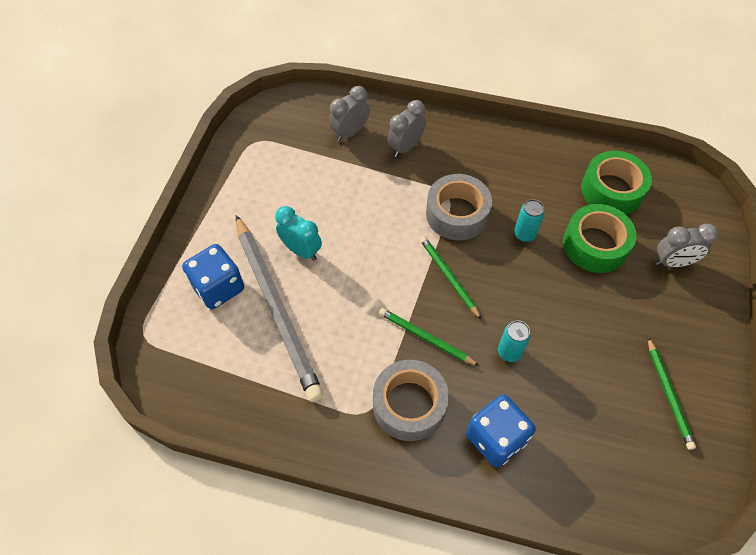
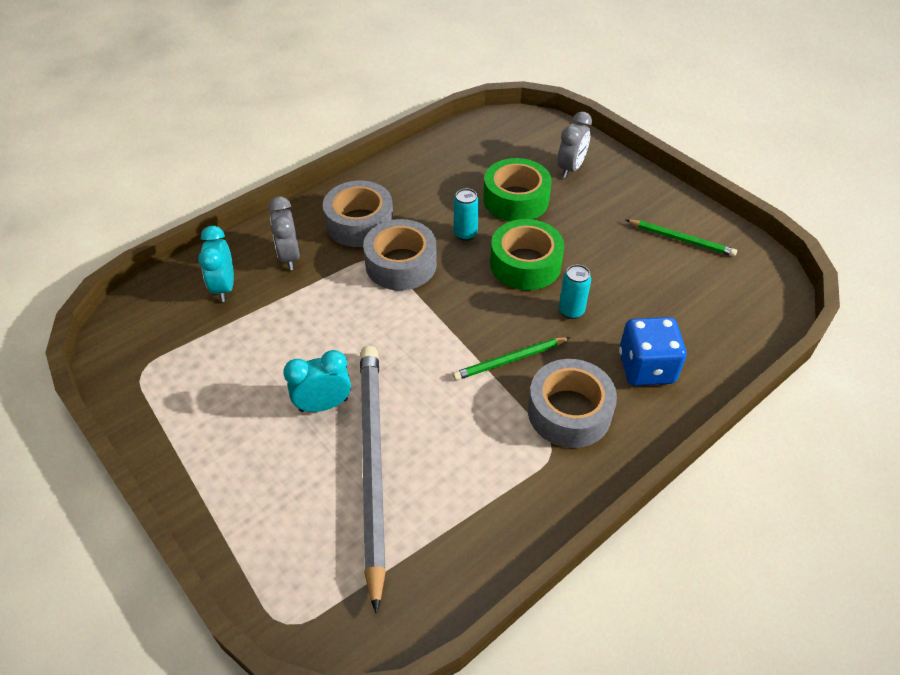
camera: 55 degrees left, 10 degrees down
blue dice [182,244,244,309] -> none
grey pencil [236,215,323,402] -> grey pencil turned 105 degrees counterclockwise [360,346,386,614]
grey clock [329,86,370,142] -> turquoise clock [198,226,234,302]
green pencil [420,236,482,320] -> none
green tape [581,151,652,215] -> green tape moved to [490,219,565,290]
none -> grey tape [323,181,394,247]

